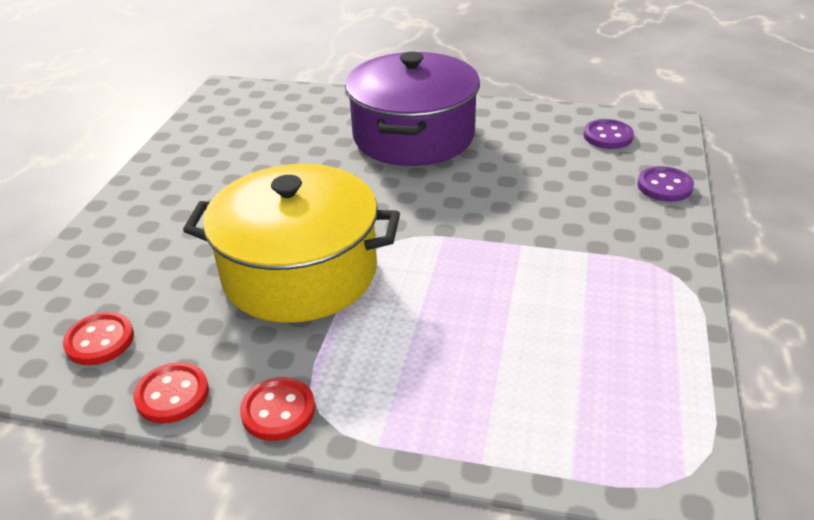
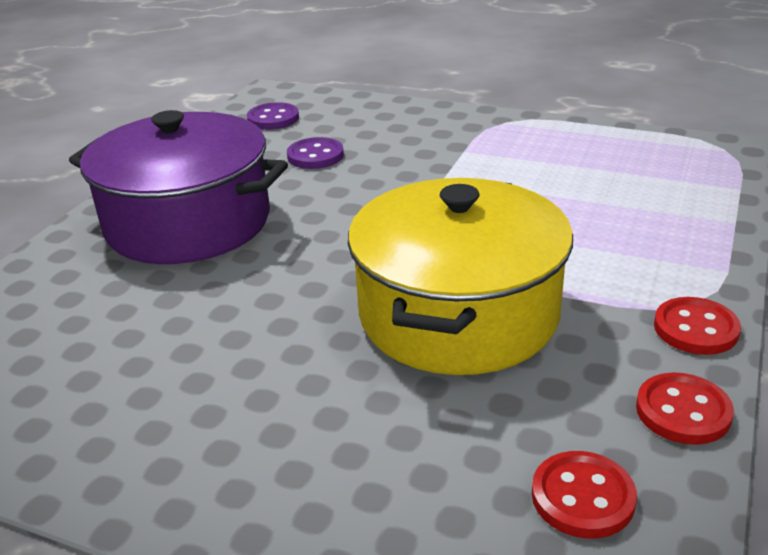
camera: 80 degrees left, 5 degrees down
purple button [637,166,694,202] -> purple button moved to [287,137,344,169]

